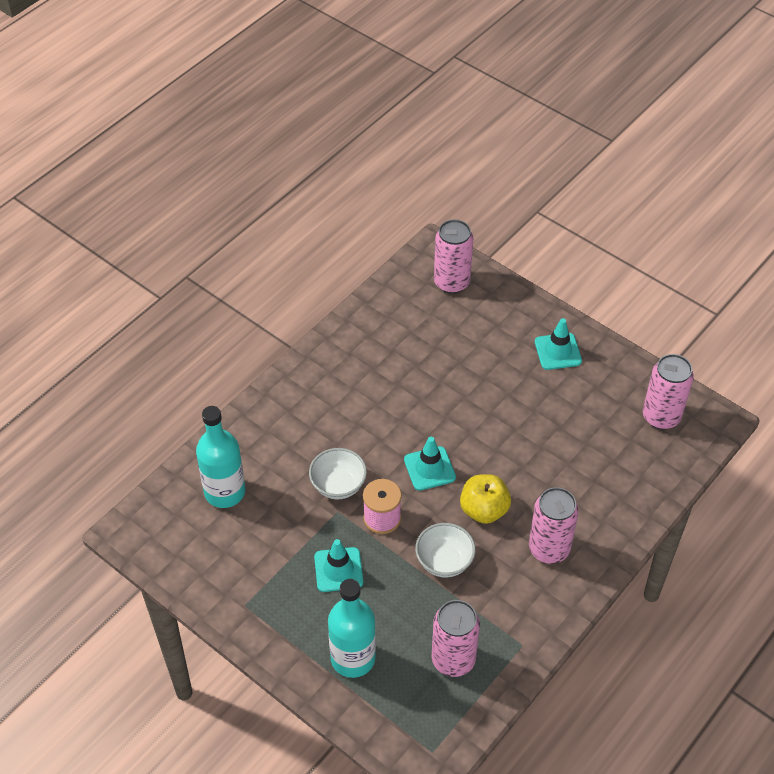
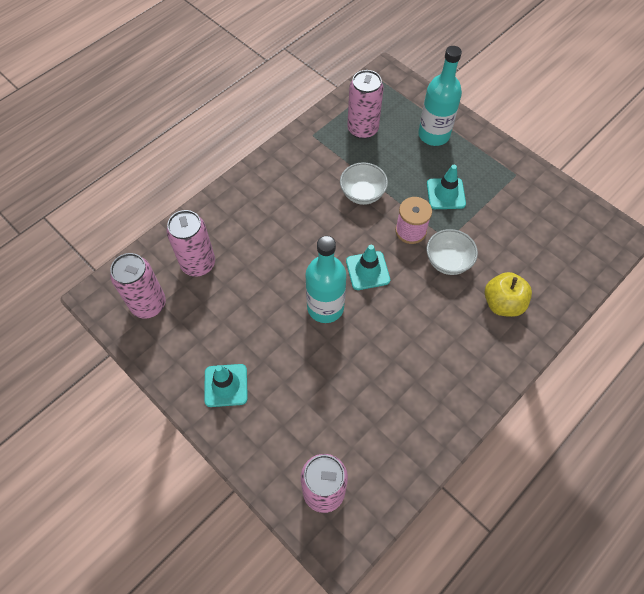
camera: 175 degrees left, 10 degrees up
turquoise bottle [196,406,246,508] -> turquoise bottle moved to [305,236,347,323]
yellow apple [460,474,511,524] -> yellow apple moved to [485,272,532,317]
pink can [529,487,579,564] -> pink can moved to [167,210,215,276]

